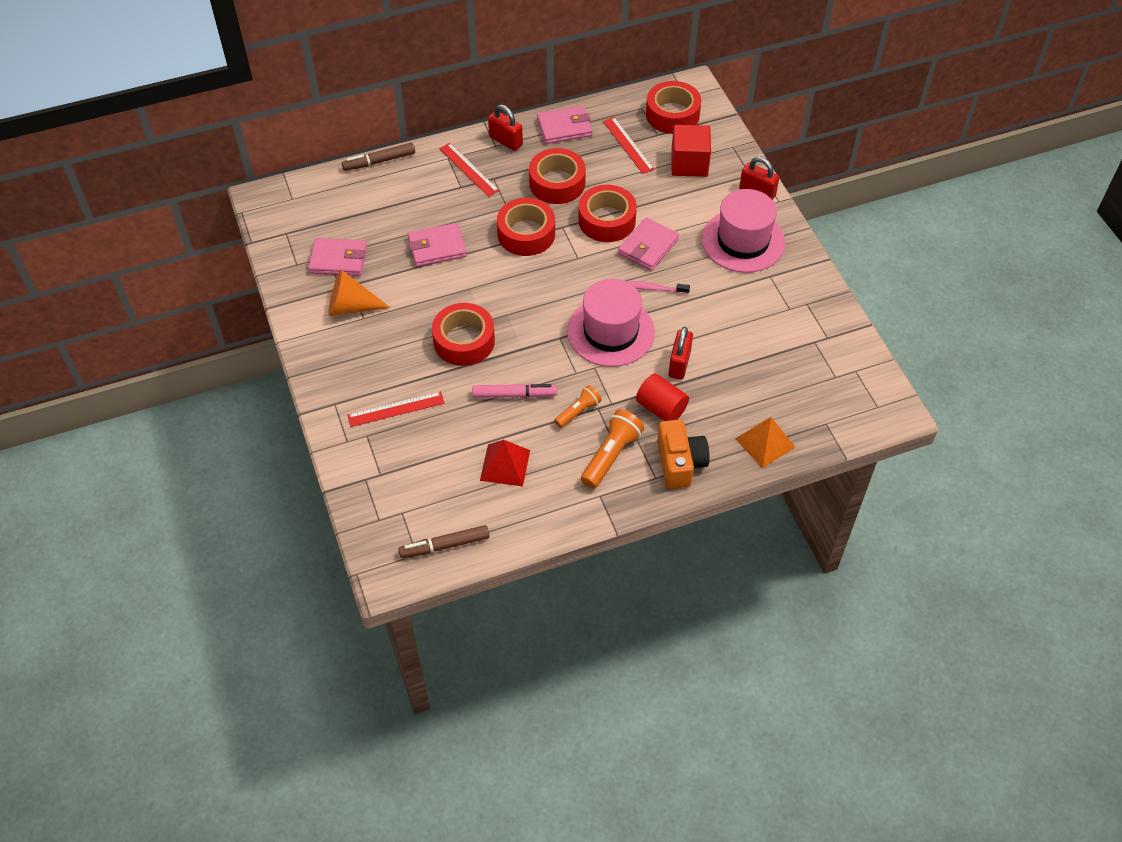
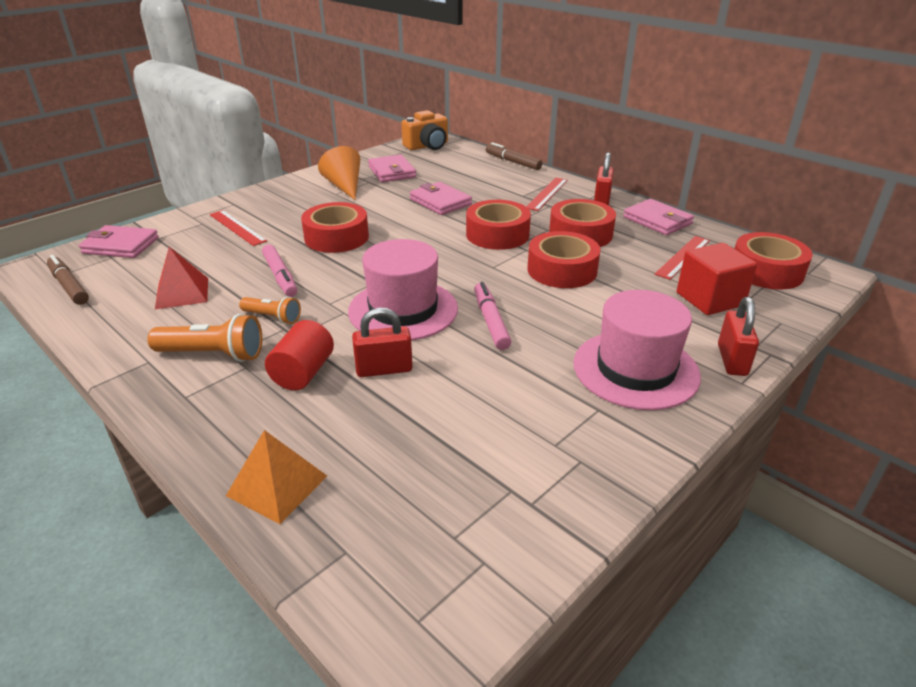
camera: 65 degrees right, 20 degrees down
pink wallet [618,217,679,271] -> pink wallet moved to [79,225,159,258]
pink toothbrush [626,281,690,294] -> pink marker [474,282,511,350]
orange camera [657,420,710,489] -> orange camera moved to [401,110,448,150]

